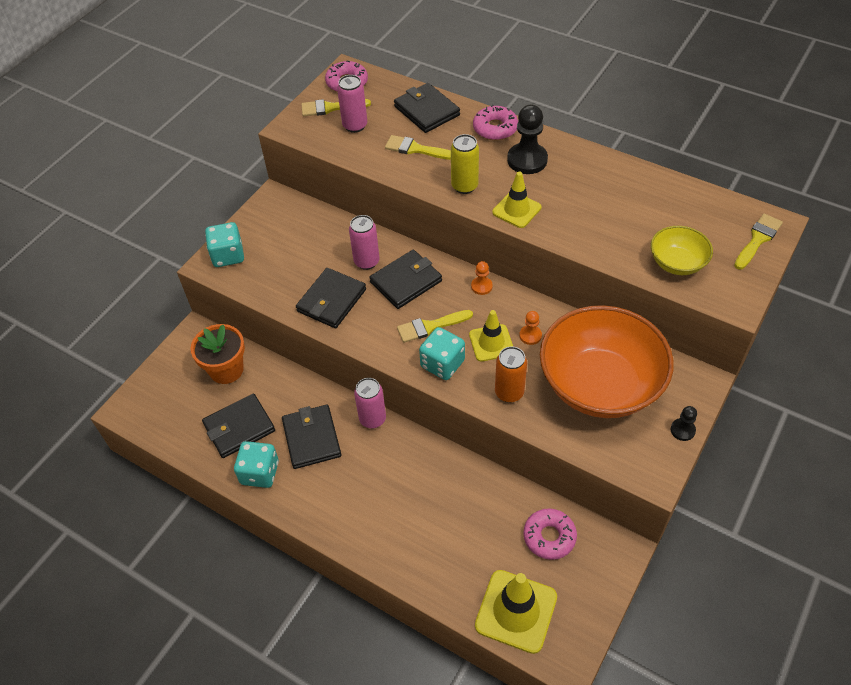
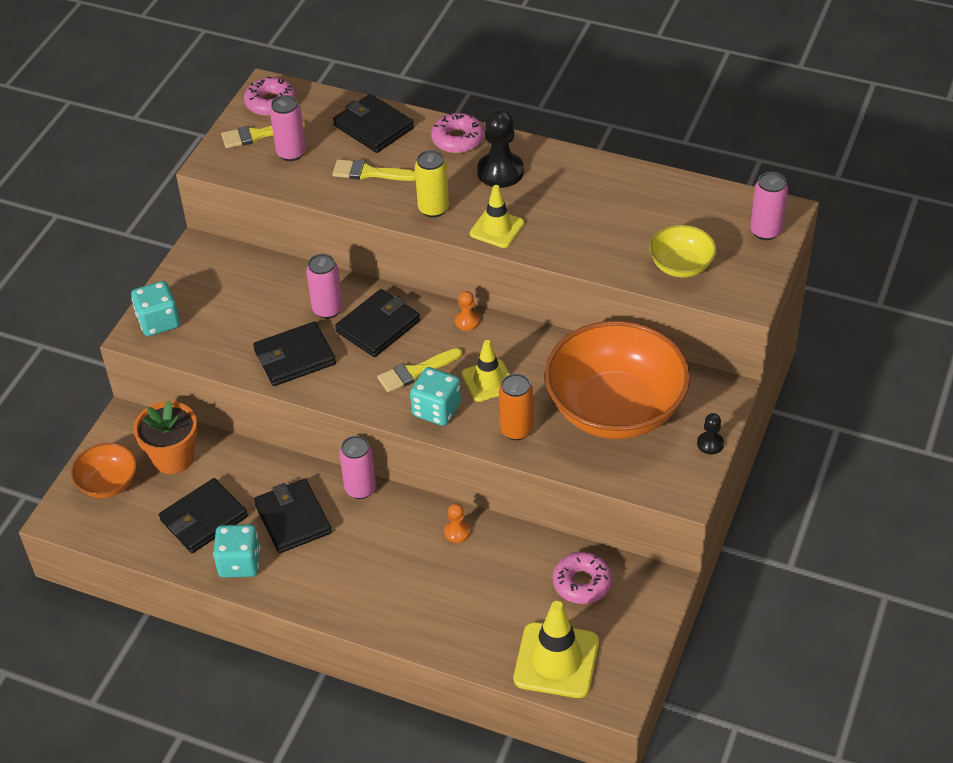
camera: 10 degrees left, 5 degrees down
black wallet [296,268,366,328] -> black wallet turned 45 degrees clockwise [253,322,336,386]
orange pawn [519,311,542,345] -> orange pawn moved to [444,503,470,543]
yellow brush [734,214,783,269] -> pink can [750,172,788,240]
none -> orange bowl [71,443,137,498]

